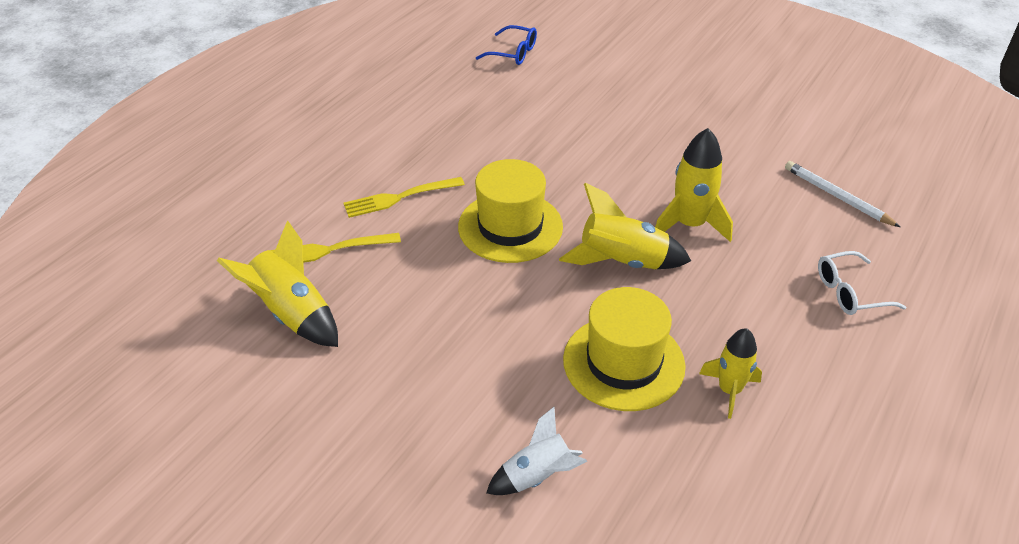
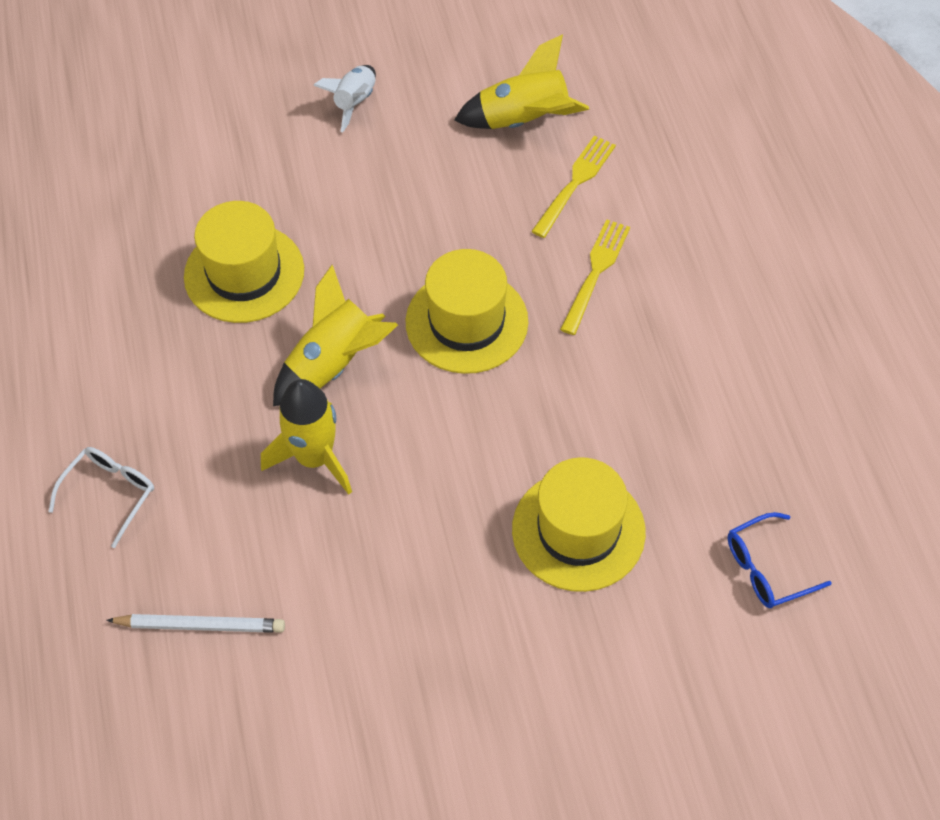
camera: 135 degrees right, 15 degrees up
white rocket [486,407,587,495] -> white rocket moved to [313,65,376,132]
yellow rocket [699,328,762,419] -> none
none -> yellow hat [512,457,646,592]

